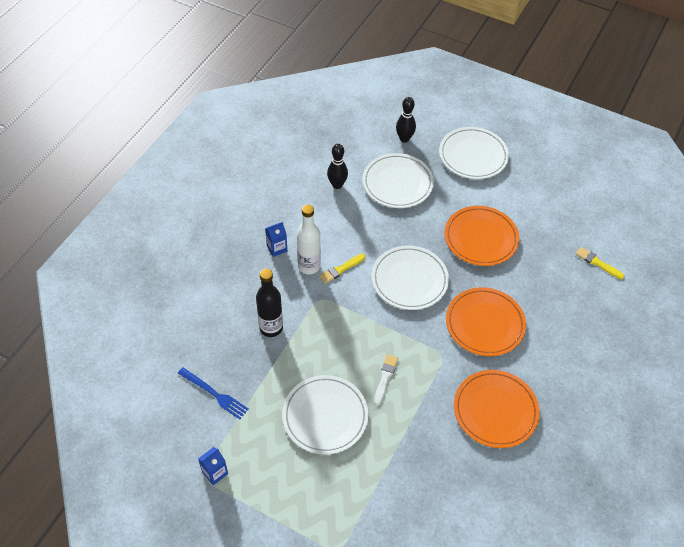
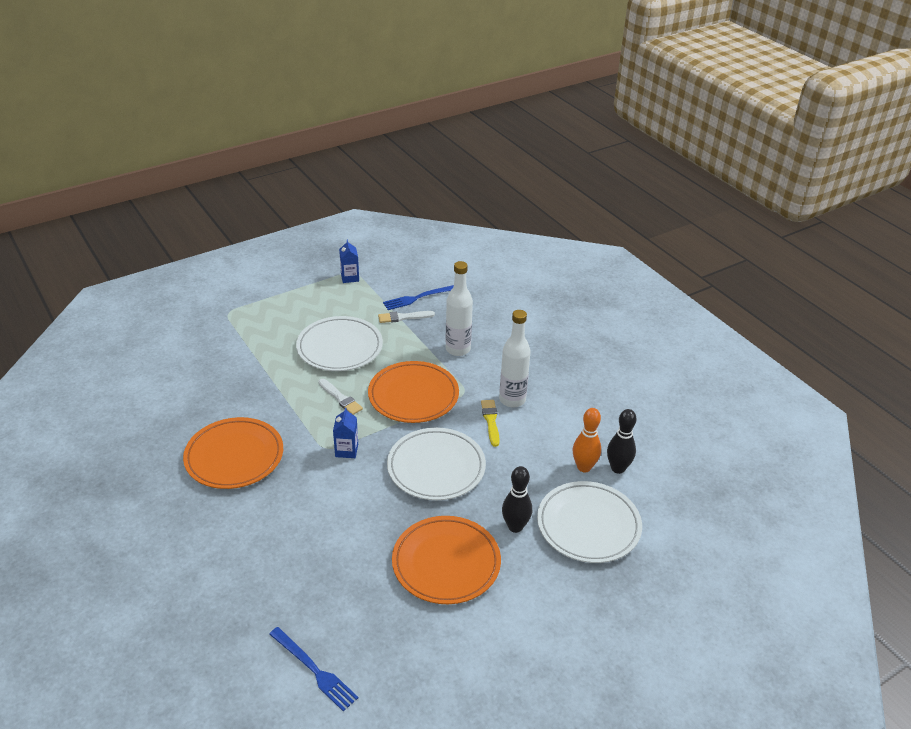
camera: 120 degrees right, 15 degrees down
black bottle [256,269,283,337] -> white bottle [445,261,473,356]
blue carton [265,222,287,257] -> blue carton moved to [333,407,358,458]
black bowling pin [396,97,416,143] -> black bowling pin moved to [502,466,532,533]
white plate [439,127,509,179] -> none
orange plate [446,287,526,356] -> orange plate moved to [368,361,459,423]
yellow brush [576,247,624,279] -> blue fork [269,627,358,711]
none -> white brush [378,311,435,323]
none -> orange bowling pin [573,408,601,472]

